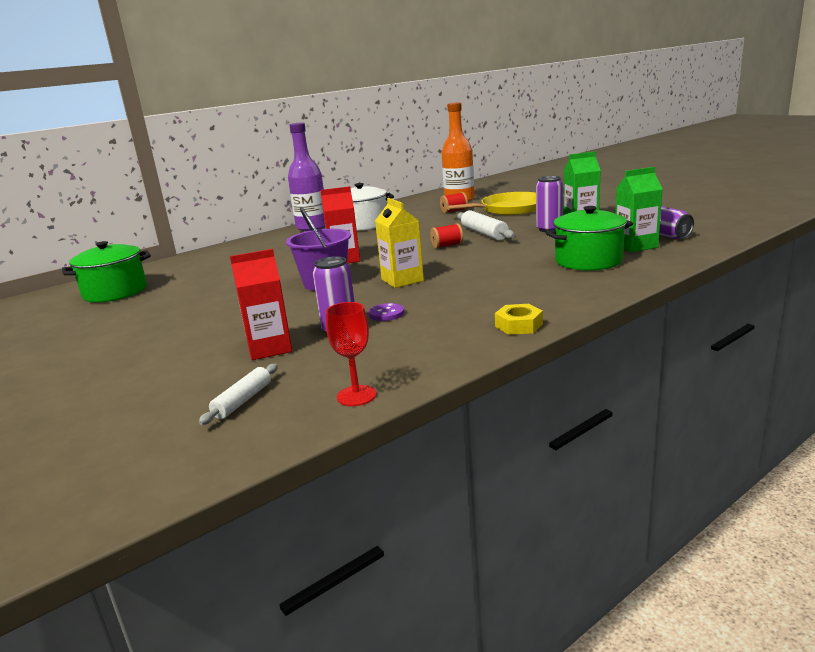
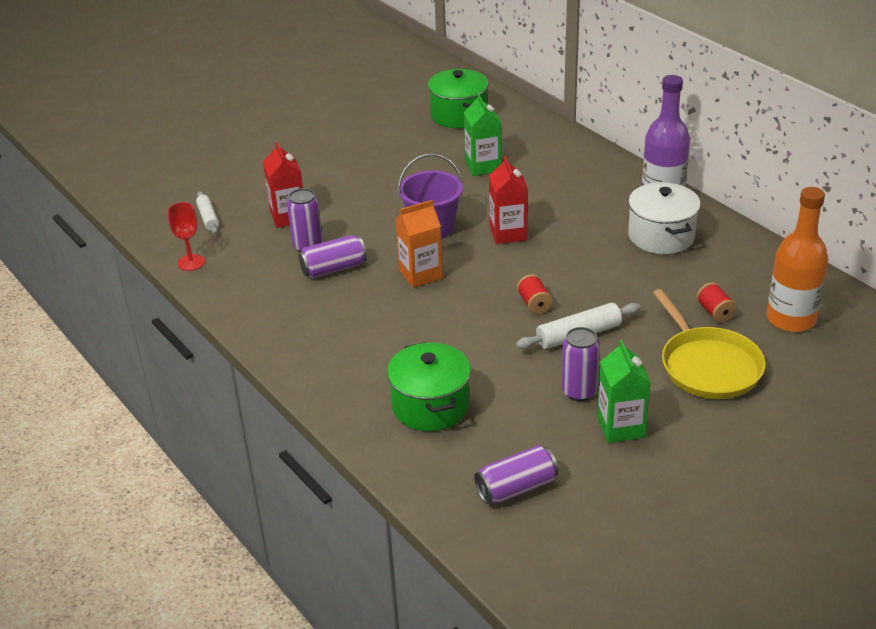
camera: 90 degrees right, 15 degrees up
white rolling pin [199,364,278,425] -> white rolling pin turned 45 degrees clockwise [196,191,219,234]
purple button [369,303,404,321] -> purple can [299,235,367,278]
yellow carton [375,198,424,288] -> orange carton [395,200,443,288]
yellow nut [495,304,543,335] -> none
green carton [615,167,663,252] -> green carton moved to [464,93,501,176]

